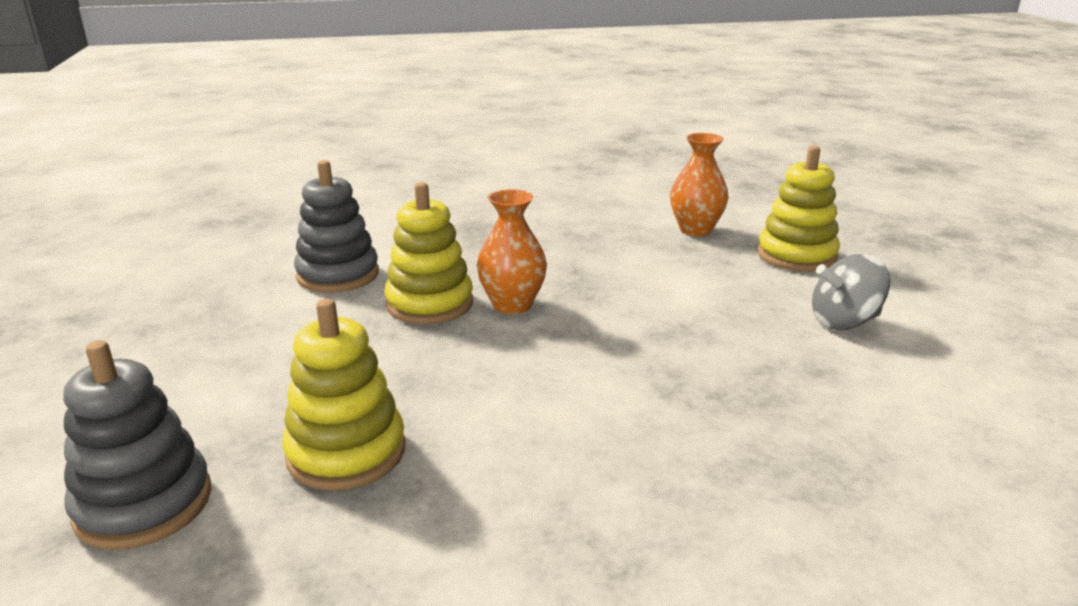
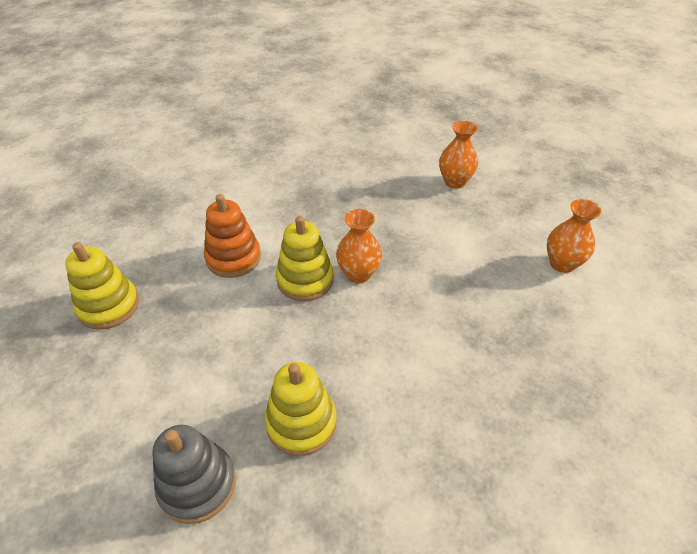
camera: 10 degrees left, 20 degrees up
grey stacking toy [294,160,379,293] -> orange stacking toy [204,194,261,278]
yellow stacking toy [757,146,840,272] -> yellow stacking toy moved to [65,242,139,330]
grey spinning top [812,254,890,330] -> orange vase [547,199,602,273]

